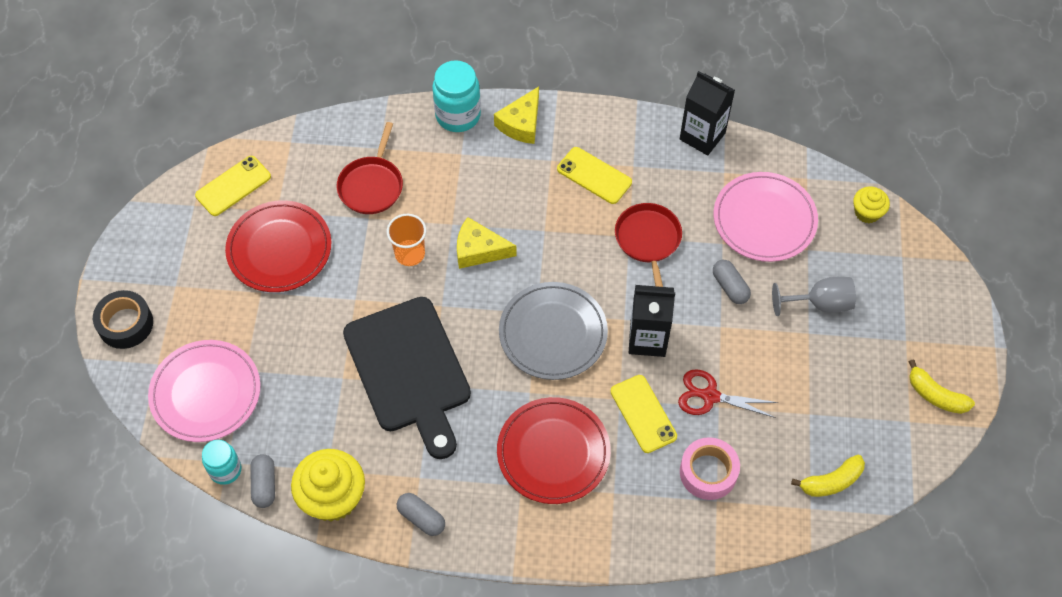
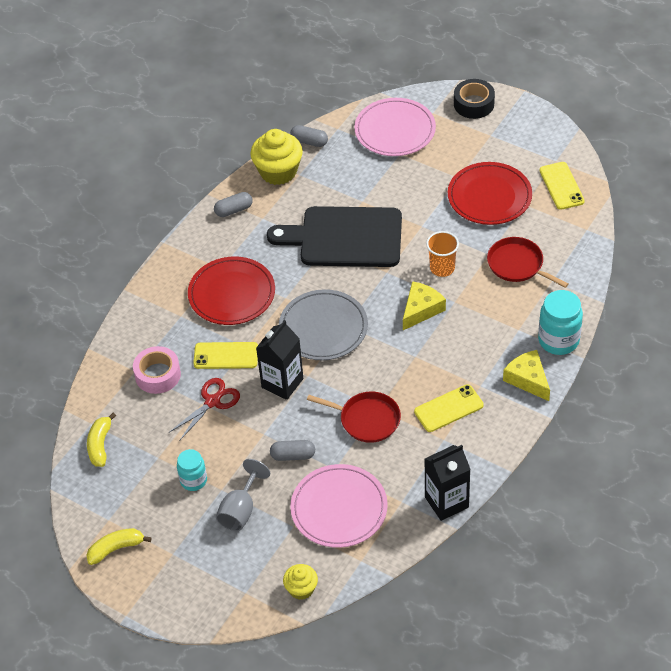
camera: 120 degrees right, 10 degrees down
turquoise jar [202,440,242,485] -> turquoise jar moved to [177,449,207,491]

